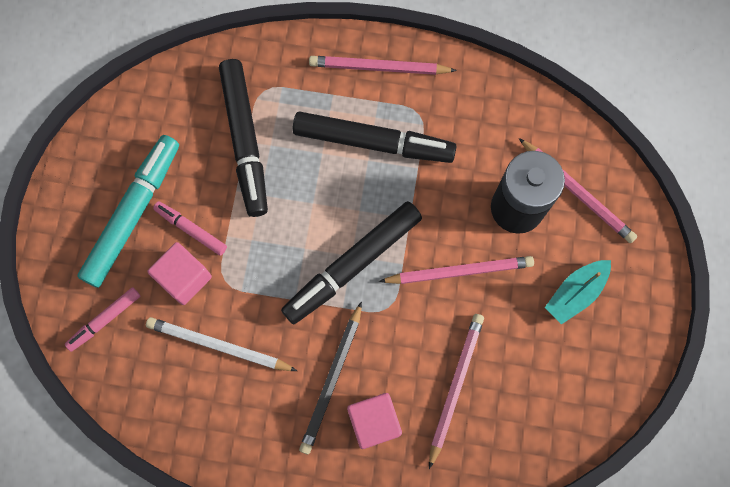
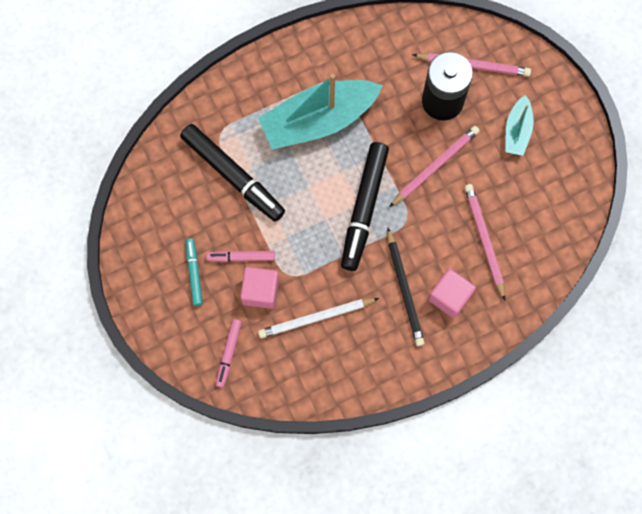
camera: 35 degrees left, 0 degrees up
turquoise marker [77,135,179,288] -> turquoise marker [186,238,203,306], size x0.51
black marker [292,111,456,163] -> turquoise boat [258,73,383,150]
pink pencil [309,56,457,75] -> none

